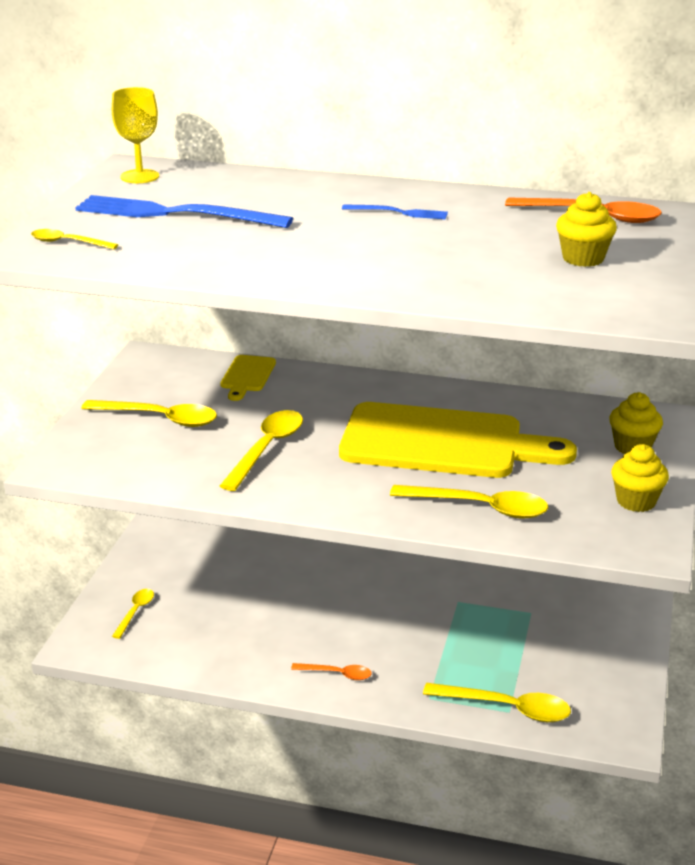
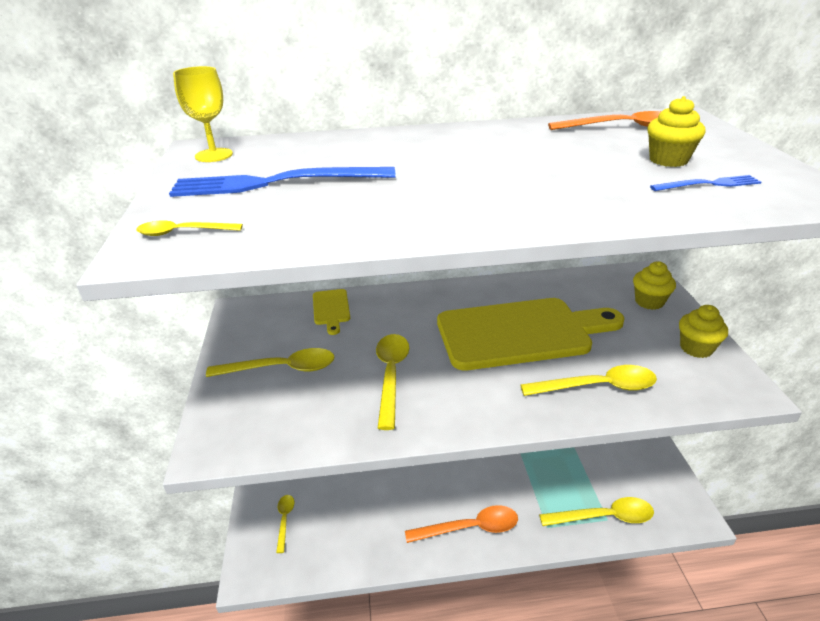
camera: 20 degrees left, 5 degrees up
orange spoon [291,663,372,680] -> orange spoon [405,505,518,543], size x1.76
blue fork [342,204,448,219] -> blue fork moved to [650,175,761,191]

